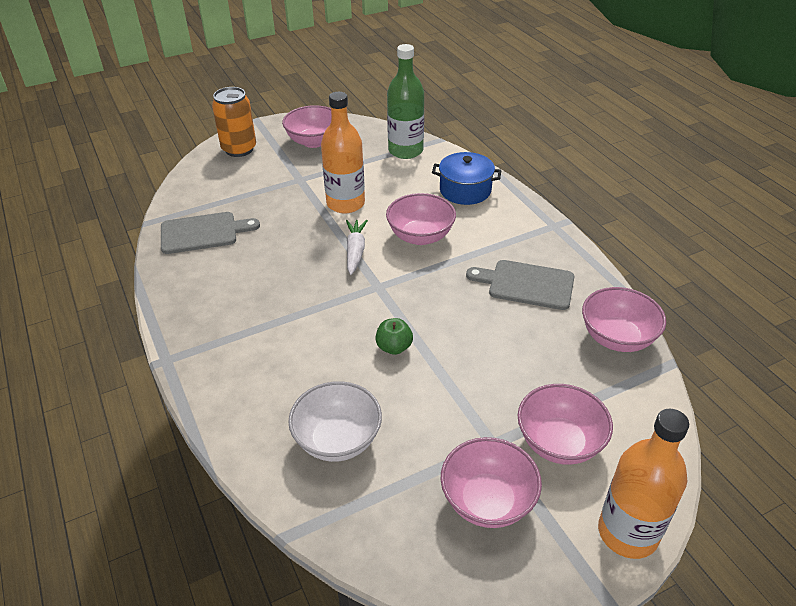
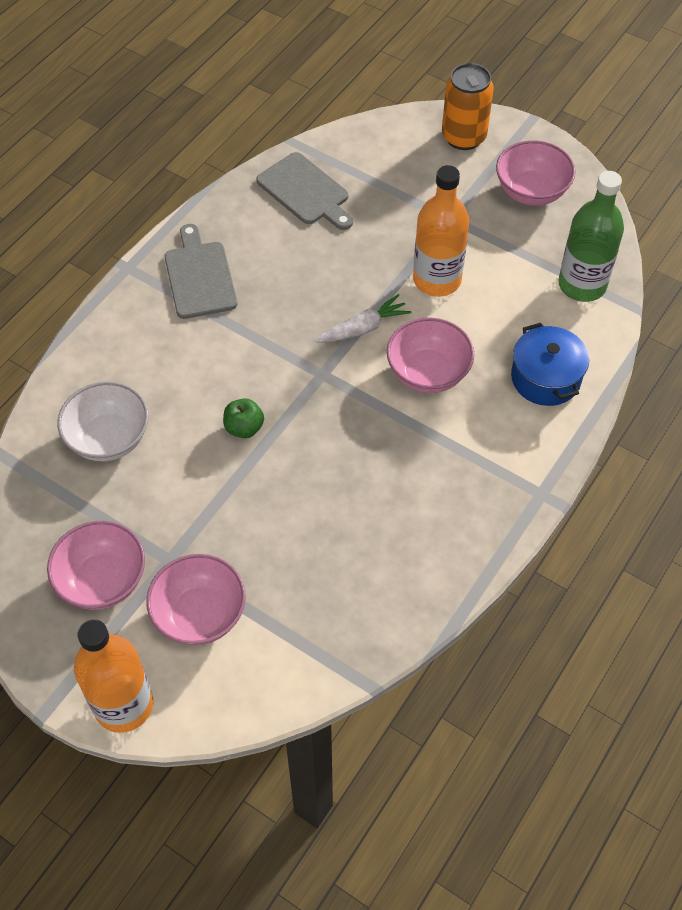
camera: 60 degrees right, 15 degrees up
grey cutting board [466,260,574,310] -> grey cutting board moved to [165,224,237,319]
pink bowl [582,287,666,352] -> none

